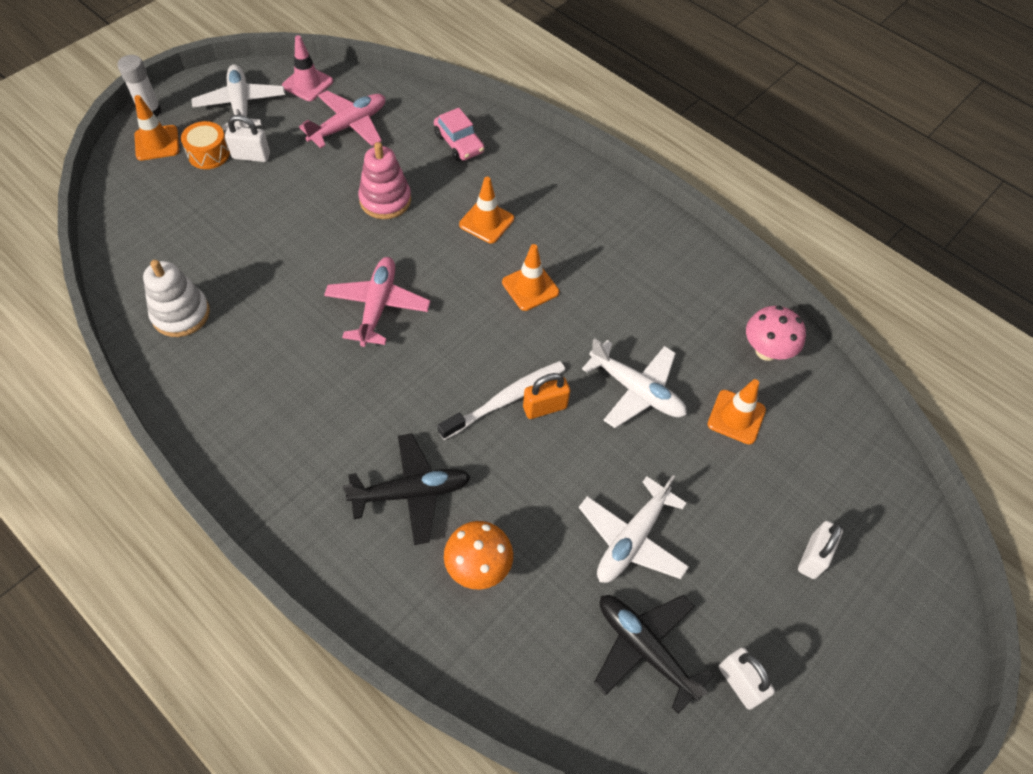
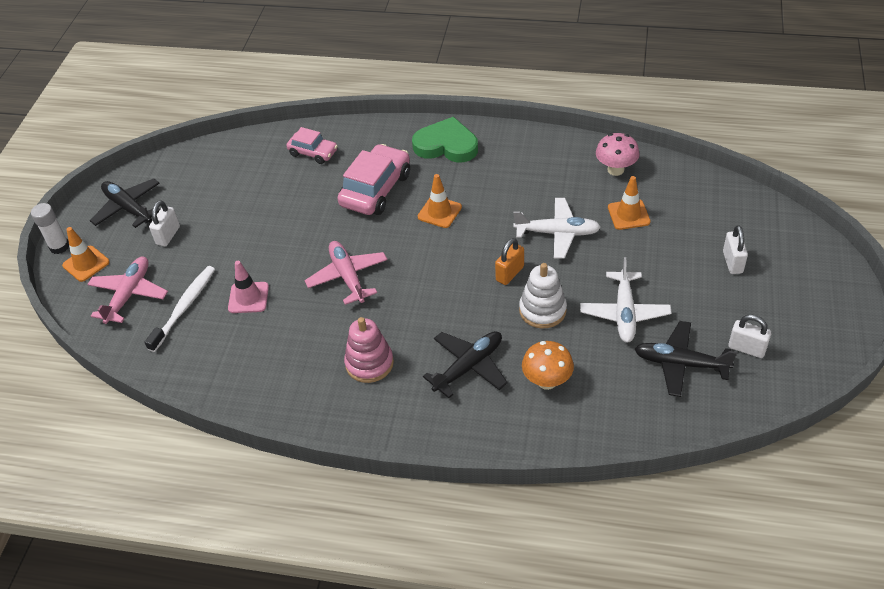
camera: 25 degrees left, 10 degrees down
white stacking toy [143,260,210,337] -> white stacking toy moved to [519,263,567,329]
orange drum [181,121,230,169] -> none
white plane [192,64,285,131] -> black plane [90,178,160,228]
white padlock [225,115,270,162] -> white padlock turned 45 degrees counterclockwise [149,200,180,246]
pink traffic cone [282,35,333,101] -> pink traffic cone moved to [228,261,269,313]
pink plane [299,91,385,148] -> pink plane moved to [87,257,168,324]
pink stacking toy [358,142,411,219] -> pink stacking toy moved to [344,317,394,383]
white toothbrush [437,361,565,440] -> white toothbrush moved to [145,266,215,352]
orange traffic cone [459,177,514,243] -> pink car [337,144,410,215]
none -> green heart [412,117,478,163]

